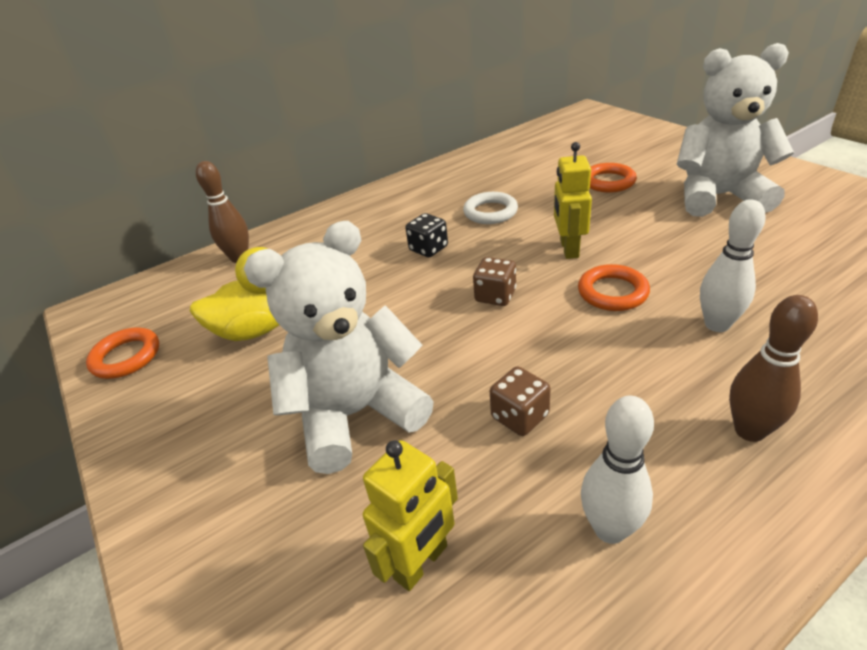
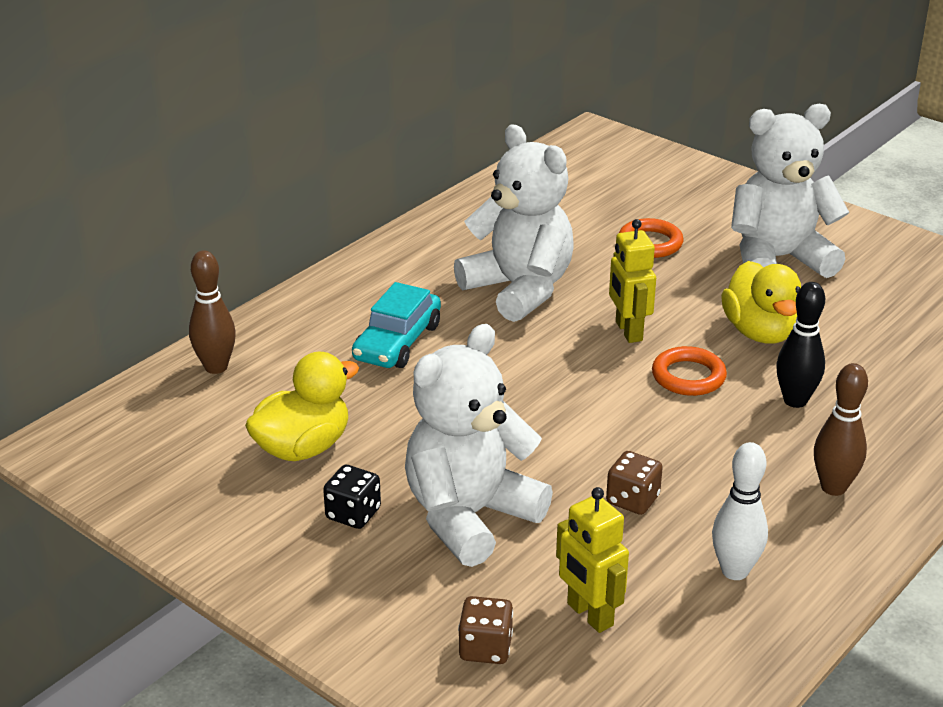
camera: 20 degrees left, 5 degrees down
orange ring [86,327,159,379] -> none
yellow robot [363,440,458,591] -> yellow robot turned 120 degrees clockwise [556,487,629,633]
black dice [406,213,448,257] -> black dice moved to [323,465,381,529]
white ring [463,192,518,224] -> white teddy bear [454,124,573,322]
brown dice [473,257,516,306] -> brown dice moved to [458,596,513,664]
white bowling pin [700,199,766,332] -> black bowling pin [776,282,825,408]
none -> turquoise car [352,282,441,368]
none -> yellow duck [721,261,801,344]

